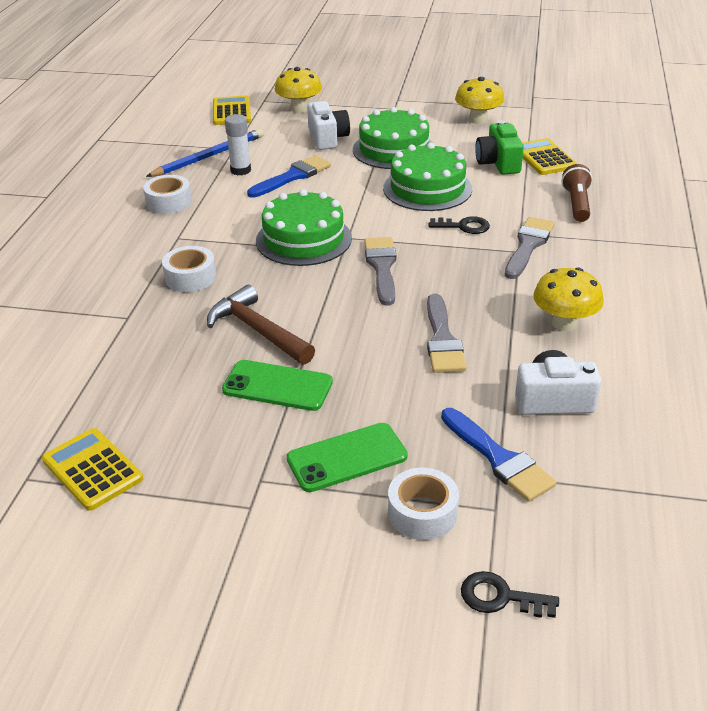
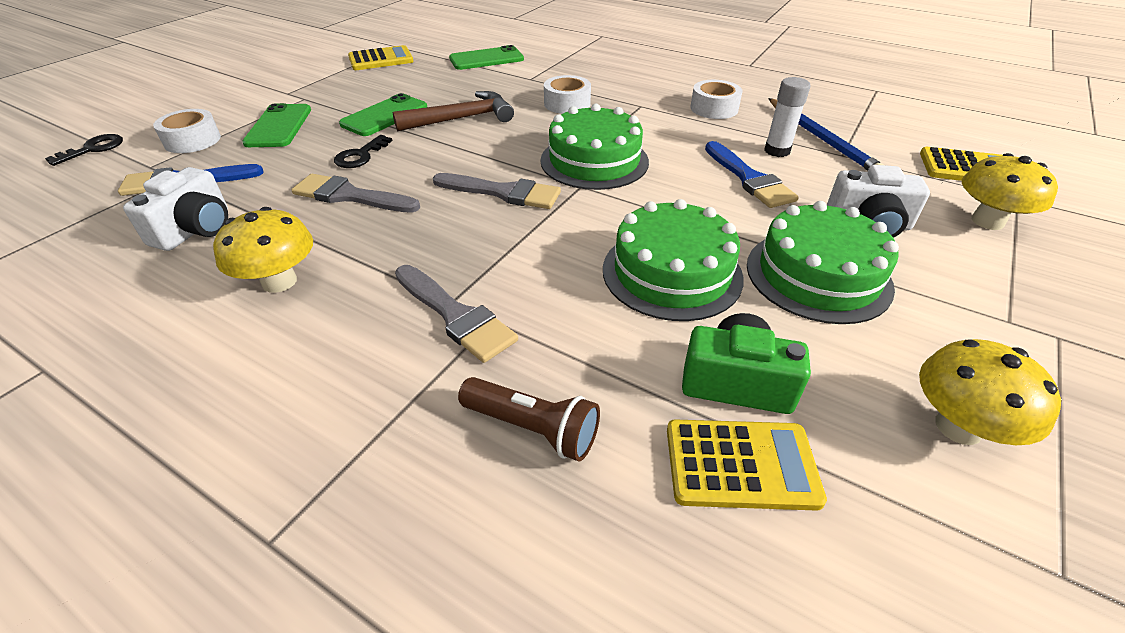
camera: 110 degrees right, 5 degrees up
black key [428,216,490,234] -> black key moved to [334,135,392,168]
none -> green phone [449,45,524,70]

